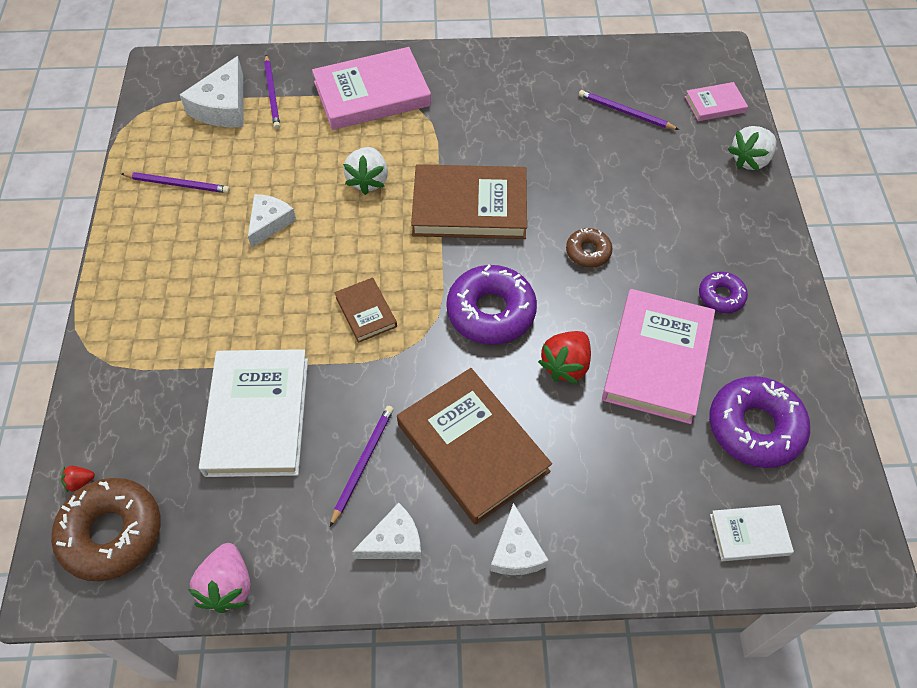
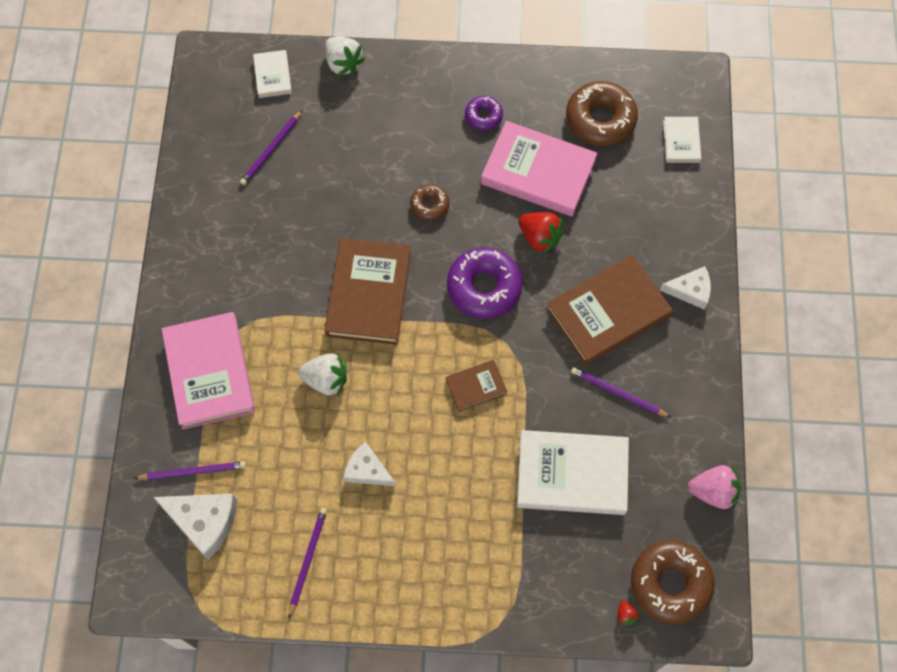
camera: 85 degrees left, 10 degrees up
white cheese [352,503,422,559] -> none
pink book [685,82,748,121] -> white book [253,50,292,98]
purple donut [709,376,810,468] -> brown donut [566,81,638,146]

